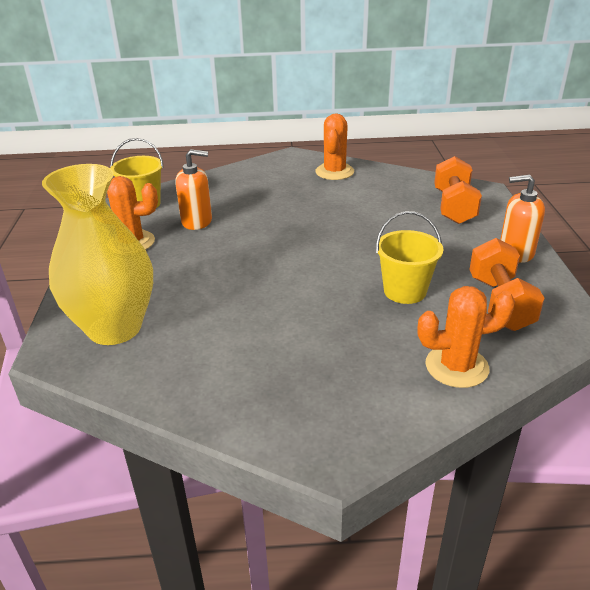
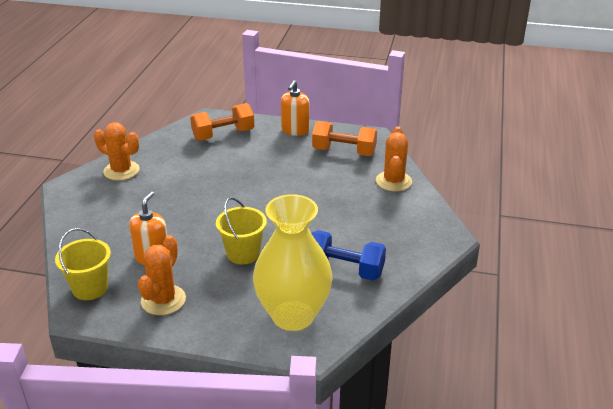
camera: 75 degrees left, 0 degrees up
yellow bucket [376,211,444,304] -> yellow bucket moved to [216,197,267,264]
orange dumbbell [434,156,482,224] -> orange dumbbell turned 45 degrees counterclockwise [190,103,254,141]
none -> blue dumbbell [311,230,386,281]

